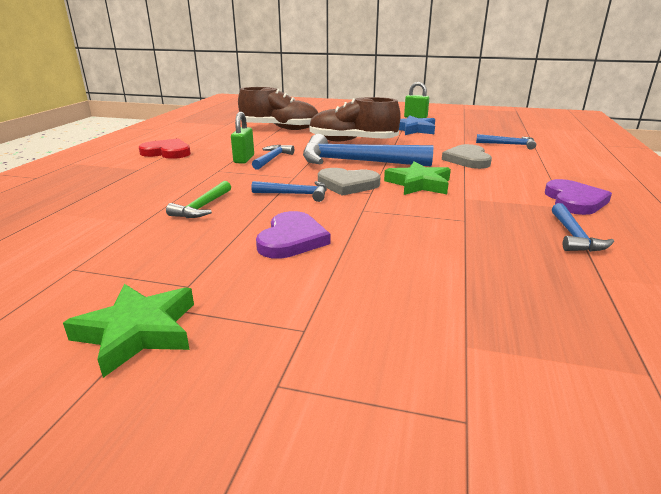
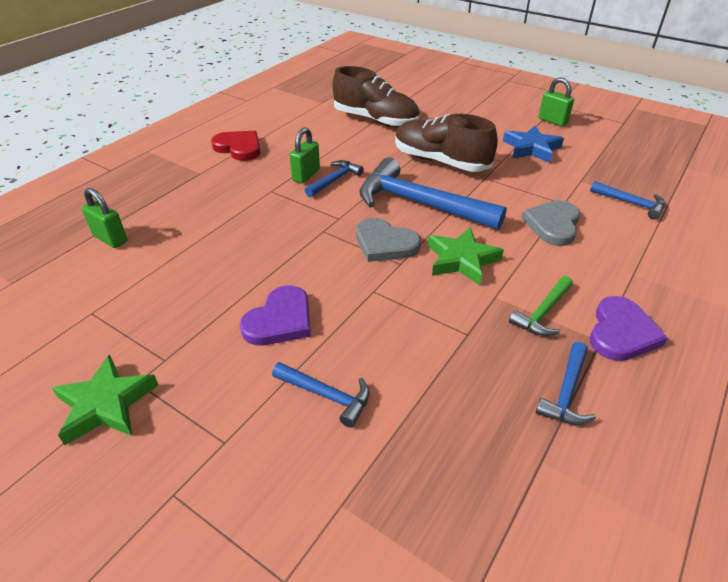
camera: 20 degrees right, 15 degrees up
green hammer [166,181,231,218] -> green hammer moved to [509,276,573,336]
blue hammer [251,181,327,202] -> blue hammer moved to [272,362,370,428]
none -> green padlock [82,188,127,248]

